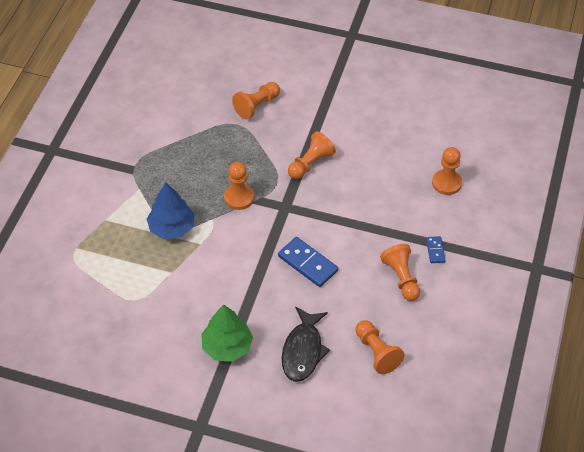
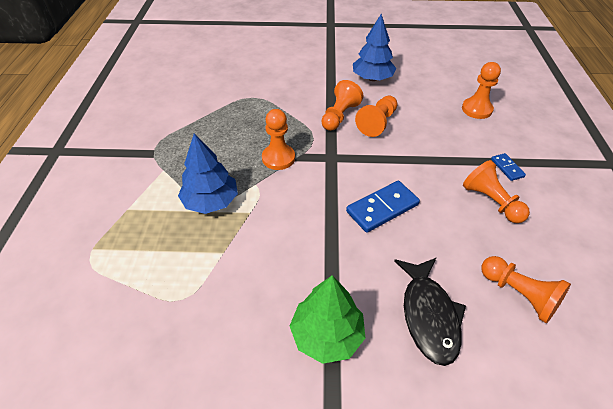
camera: 15 degrees left, 5 degrees down
orange pawn [232,82,280,119] -> orange pawn moved to [355,96,397,137]
blue domino [278,237,338,287] -> blue domino turned 60 degrees counterclockwise [346,181,420,233]
none -> blue tree [353,14,396,81]

